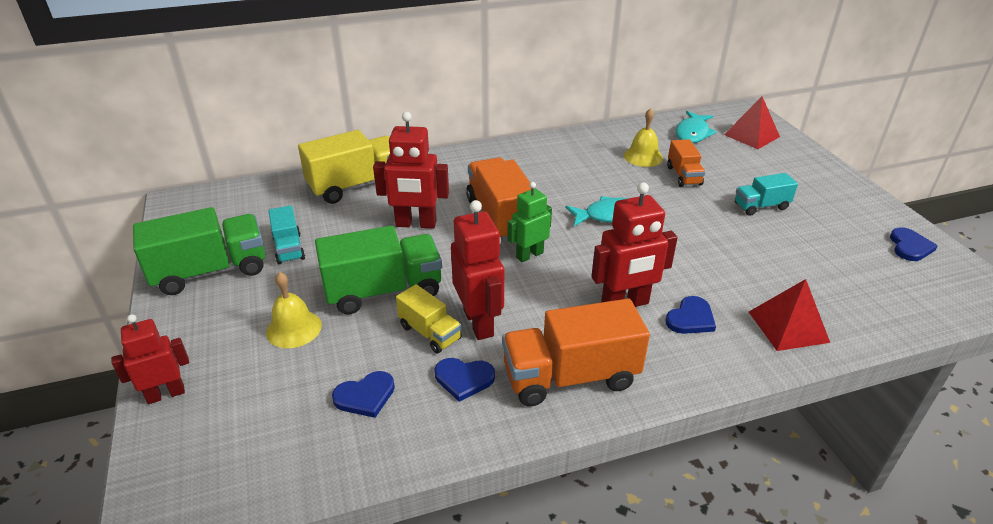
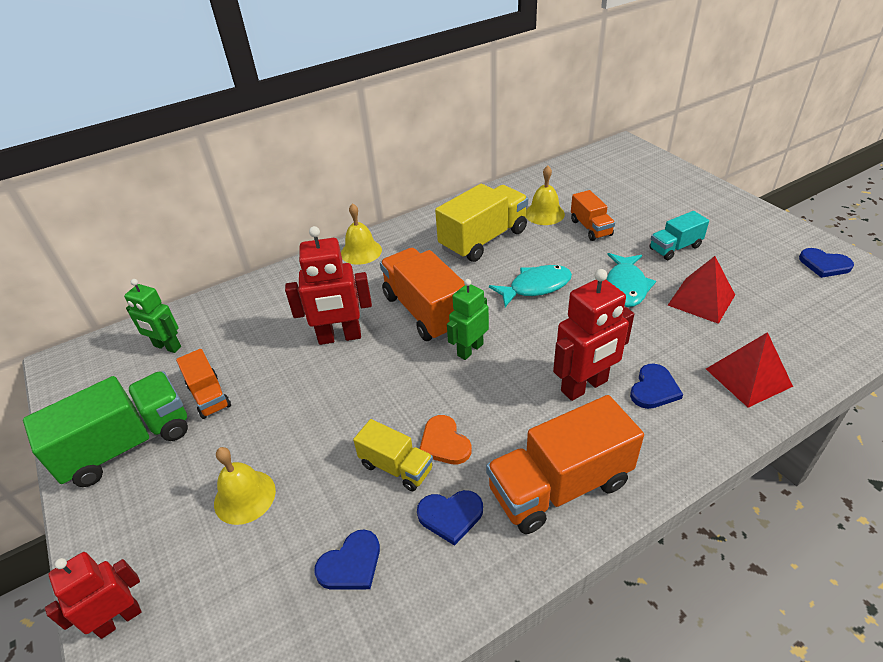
camera: 10 degrees left, 5 degrees up
turquoise truck [268,205,305,264] -> orange truck [176,349,231,419]
yellow truck [298,130,390,204] -> yellow truck moved to [435,184,528,262]
green truck [315,226,442,315] -> none
red robot [451,200,504,340] -> orange heart [420,415,472,464]
turquoise fish [675,111,717,143] -> turquoise fish moved to [607,253,656,307]
red pyramid [724,97,780,149] -> red pyramid moved to [668,256,735,324]
blue heart [890,227,938,261] -> blue heart turned 120 degrees clockwise [799,248,854,278]
none -> green robot [124,279,181,353]
none -> yellow bell [341,203,382,265]

